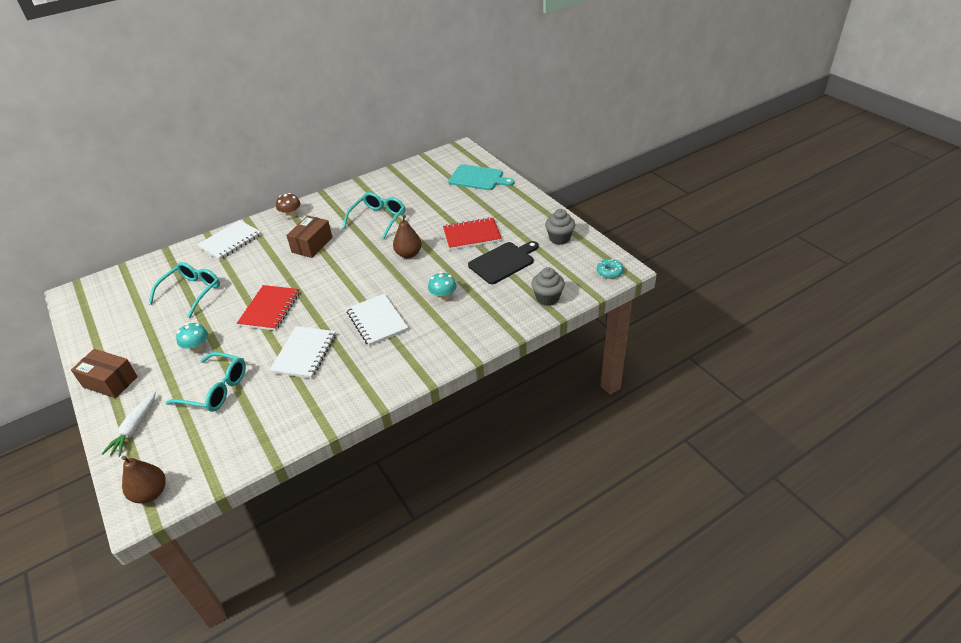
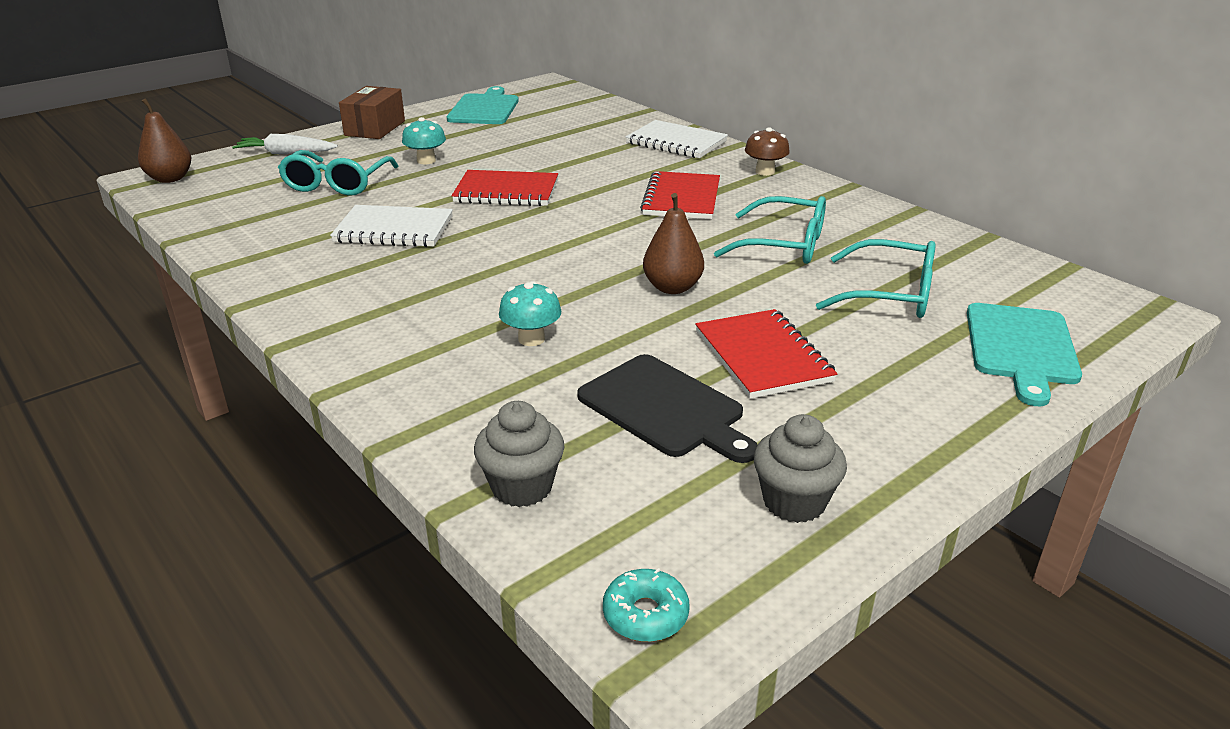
camera: 80 degrees right, 10 degrees down
turquoise glasses [149,262,220,318] -> turquoise glasses moved to [816,239,936,318]
brown box [286,216,333,258] -> red notebook [640,171,720,219]
white notebook [346,293,408,346] -> none
none -> turquoise cutting board [447,86,519,124]

